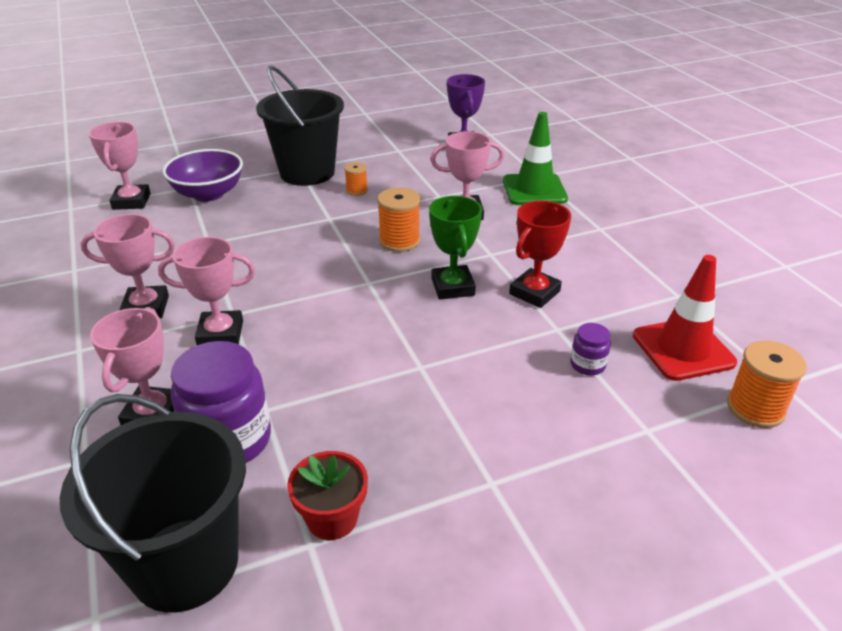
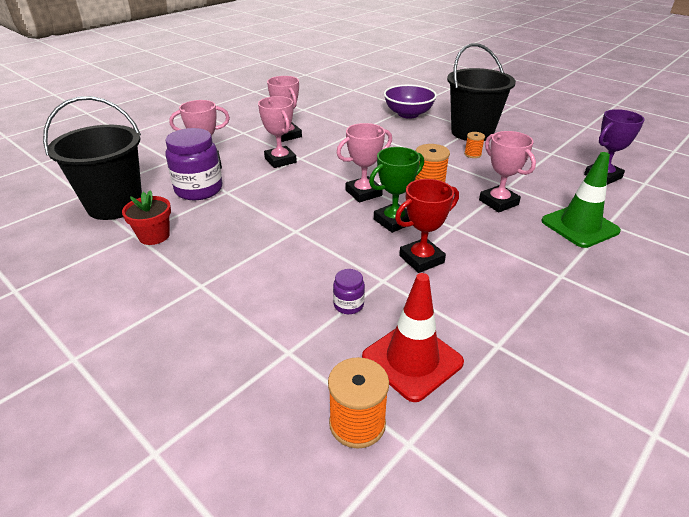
camera: 65 degrees right, 0 degrees up
pink trophy [89,122,151,210] -> pink trophy moved to [337,123,392,202]
red trophy [509,201,571,308] -> red trophy turned 45 degrees counterclockwise [395,179,459,273]

